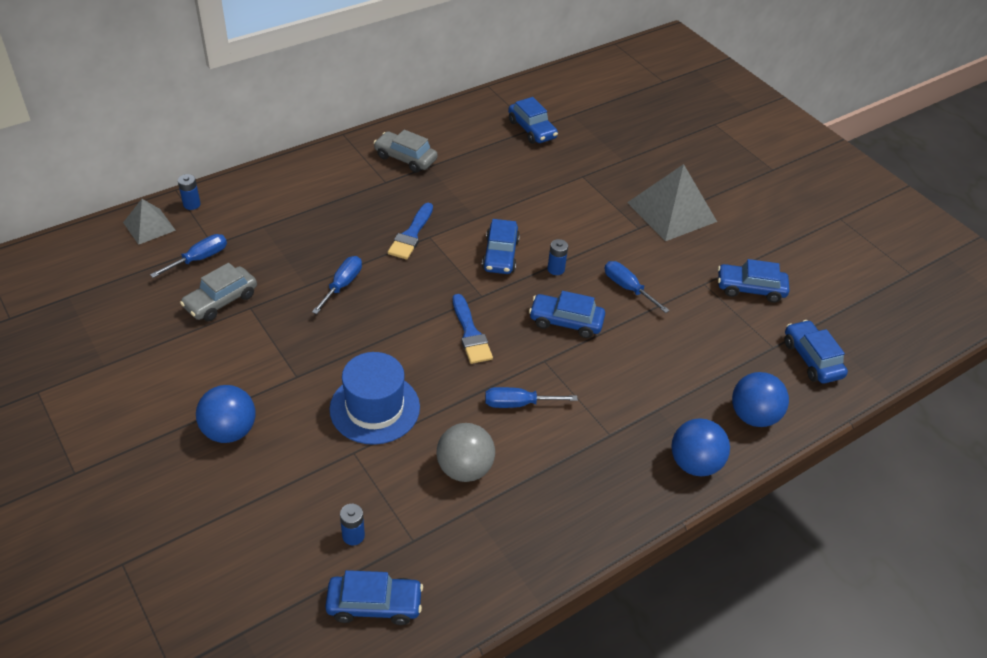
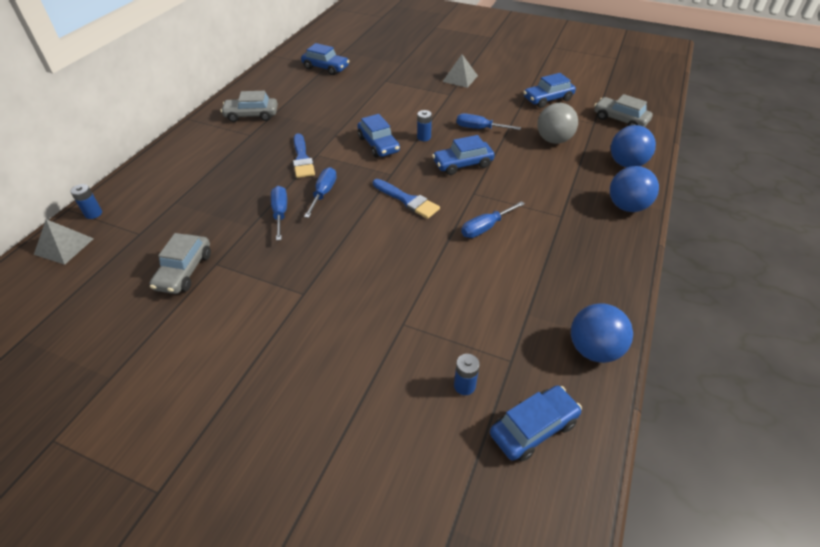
camera: 30 degrees left, 0 degrees up
blue screwdriver [150,234,227,278] -> blue screwdriver moved to [304,167,337,218]
blue ball [196,385,256,443] -> blue ball moved to [571,303,633,363]
blue hat [330,352,420,445] -> none
grey ball [437,423,495,482] -> grey ball moved to [537,103,578,144]
grey pyramid [627,164,717,241] -> grey pyramid [442,54,478,88], size x0.57
blue car [785,320,848,384] -> grey car [594,94,653,127]

